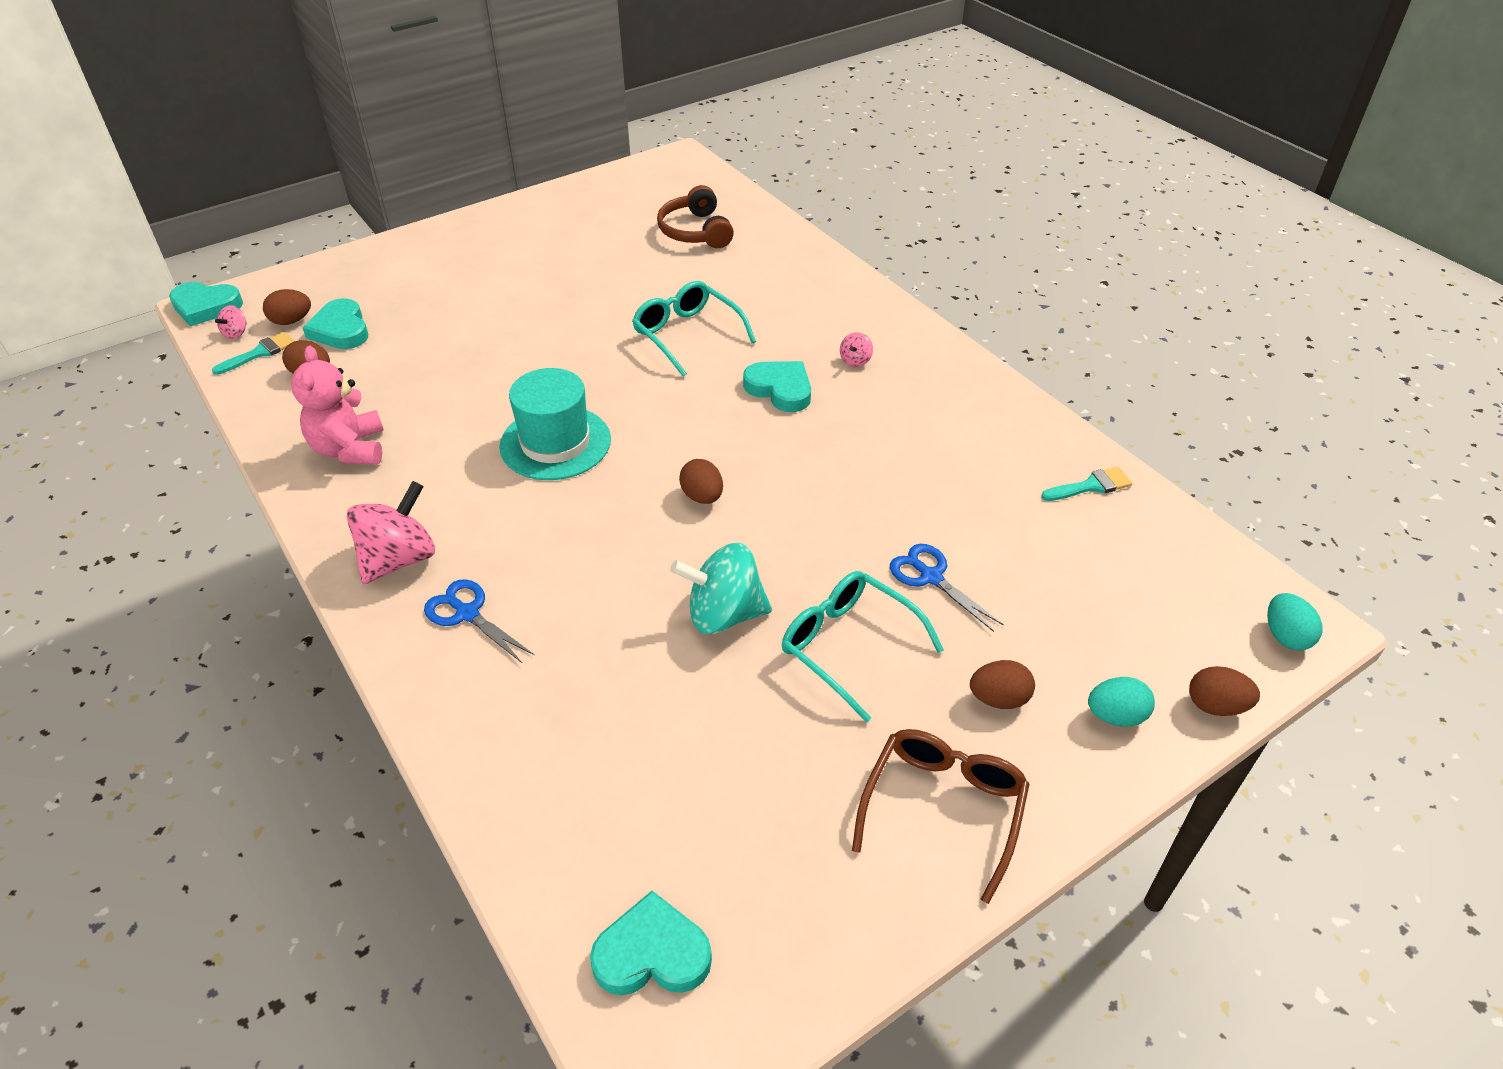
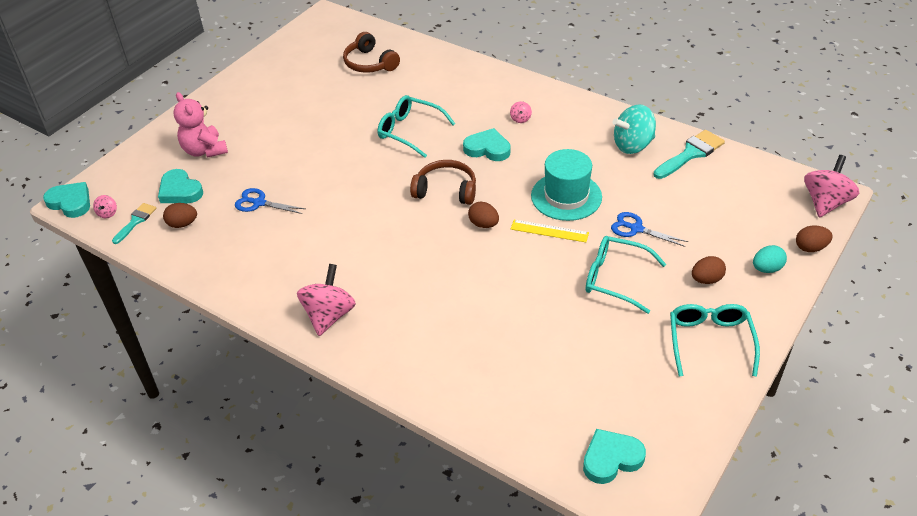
camera: 20 degrees left, 0 degrees up
turquoise heart [169,282,243,326] -> turquoise heart turned 135 degrees counterclockwise [43,182,90,218]
brown egg [263,289,311,325] -> none
pink teddy bear [291,346,383,464] -> pink teddy bear moved to [173,92,228,158]
blue scissors [424,579,534,663] -> blue scissors moved to [235,188,305,214]
turquoise hat [499,368,611,480] -> turquoise hat moved to [531,149,602,221]
turquoise spinning top [670,543,772,634] -> turquoise spinning top moved to [612,105,656,154]
brown glasses [852,729,1030,904] -> turquoise glasses [670,304,760,377]
turquoise brush [1041,467,1132,501] -> turquoise brush [654,130,725,179], size x1.62
turquoise egg [1267,593,1323,651] -> pink spinning top [804,155,859,217]
none -> brown headphones [410,160,476,205]
none -> yellow ruler [511,219,589,242]

